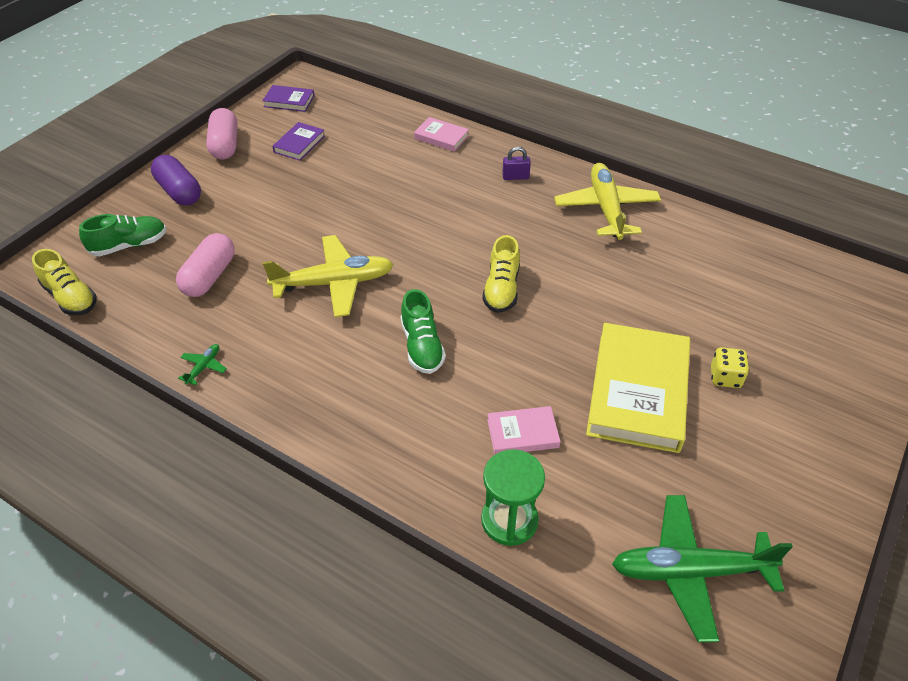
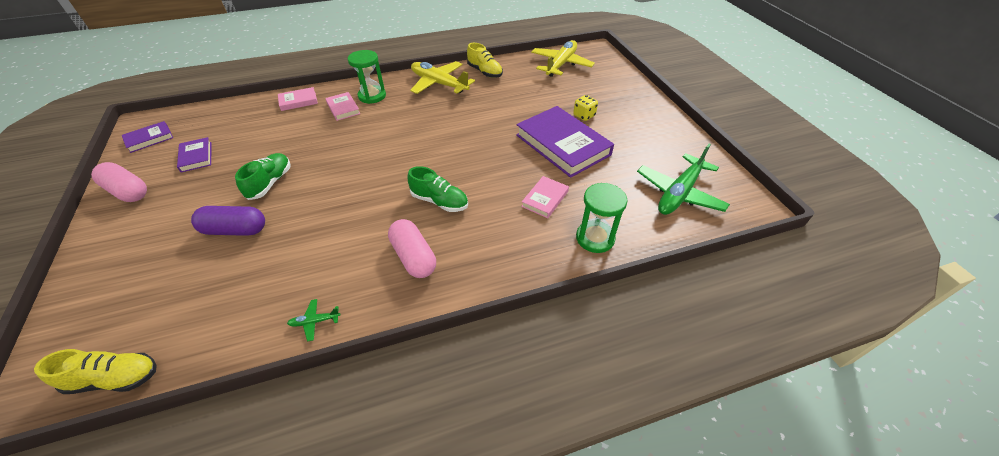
camera: 50 degrees left, 0 degrees up
green shoe [79,214,166,256] -> green shoe moved to [235,153,291,200]
purple capsule [151,155,201,205] -> purple capsule moved to [191,206,265,236]
pink capsule [176,233,235,297] -> pink capsule moved to [388,219,436,278]
green plane [178,344,227,385] -> green plane turned 75 degrees counterclockwise [287,299,340,341]
yellow plane [263,235,394,317] -> yellow plane moved to [531,40,595,77]
yellow shoe [482,235,520,313] -> yellow shoe moved to [467,43,503,78]
purple padlock [502,147,531,180] -> green hourglass [348,50,386,104]
yellow book [586,323,690,453] -> purple book [516,106,614,178]
none -> pink book [325,92,360,121]

